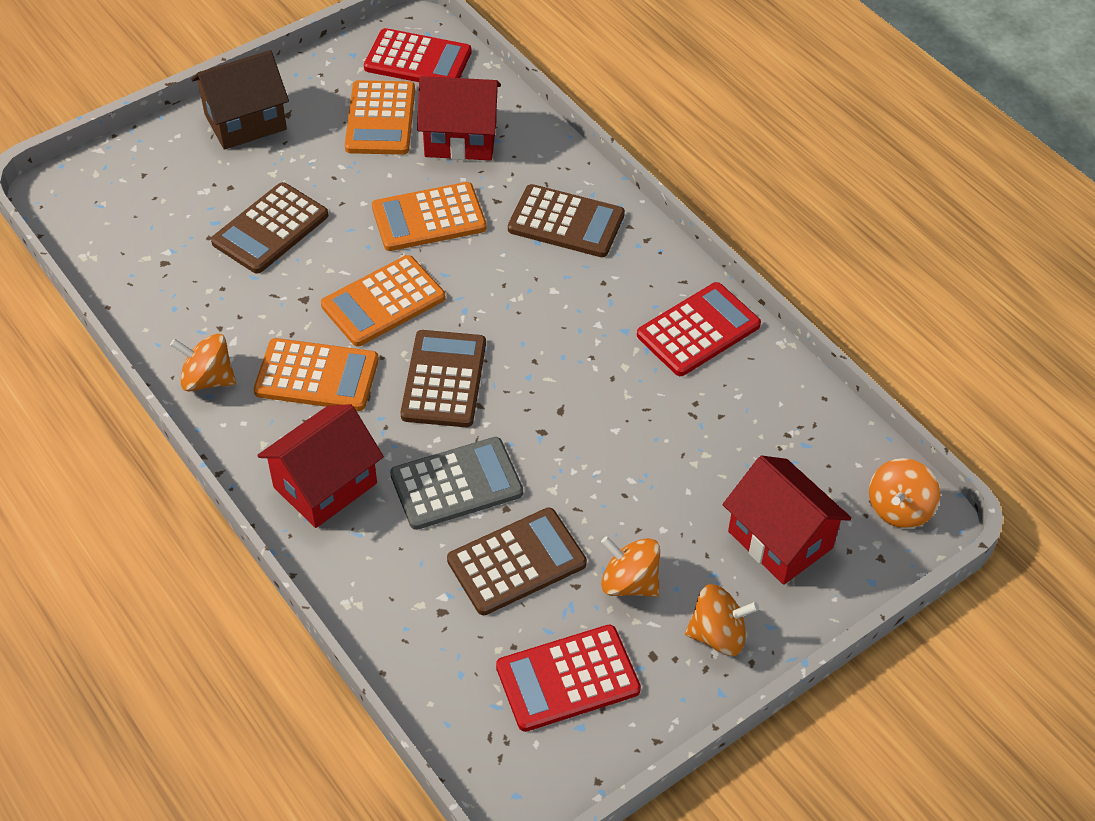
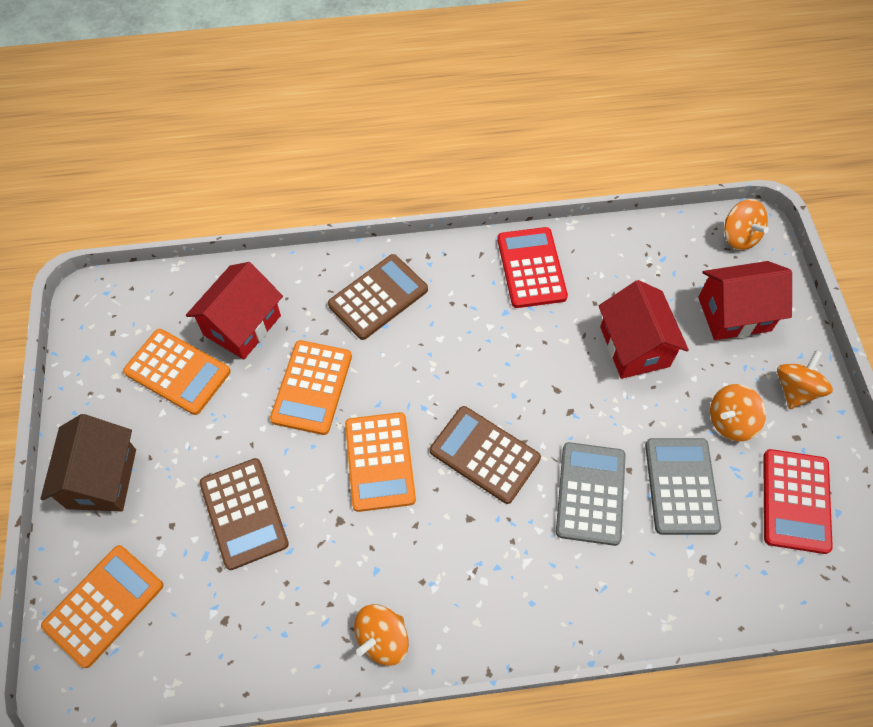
camera: 60 degrees left, 10 degrees up
orange calculator [254,338,379,411] -> orange calculator moved to [41,545,163,668]
red house [257,404,384,528] -> red house moved to [599,280,689,379]
red calculator [364,28,472,82] -> none
brown calculator [447,508,587,615] -> grey calculator [645,438,721,535]

